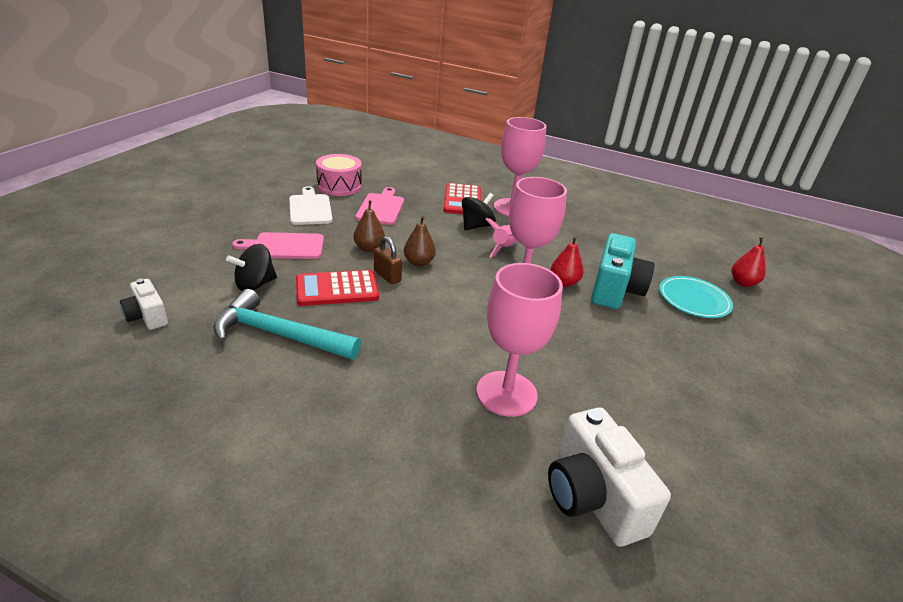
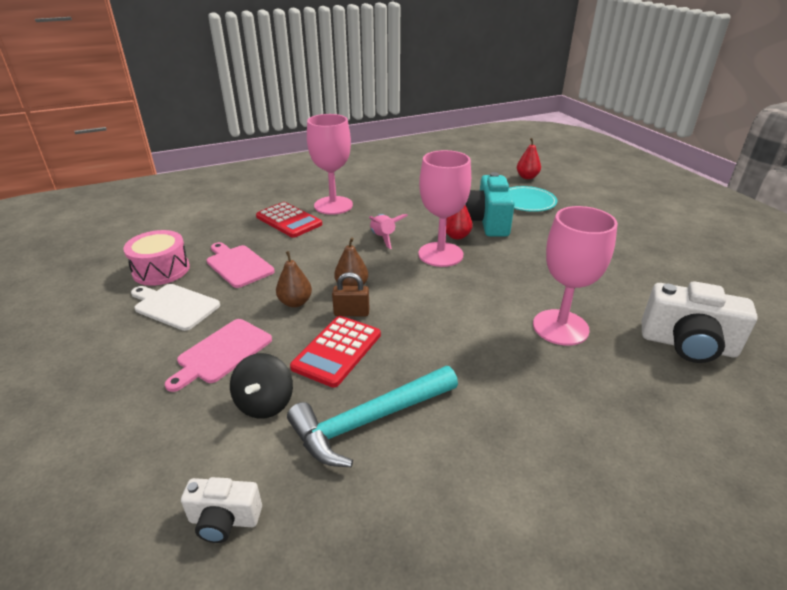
camera: 45 degrees left, 0 degrees up
black spinning top [462,193,496,230] -> none
turquoise camera [591,233,655,309] -> turquoise camera turned 150 degrees counterclockwise [465,172,515,237]

